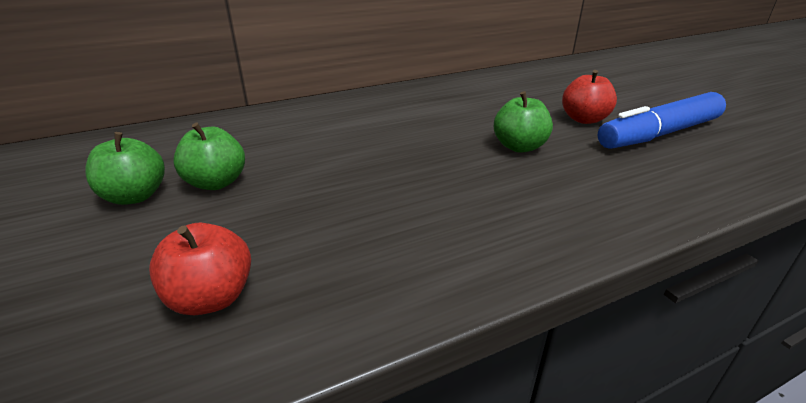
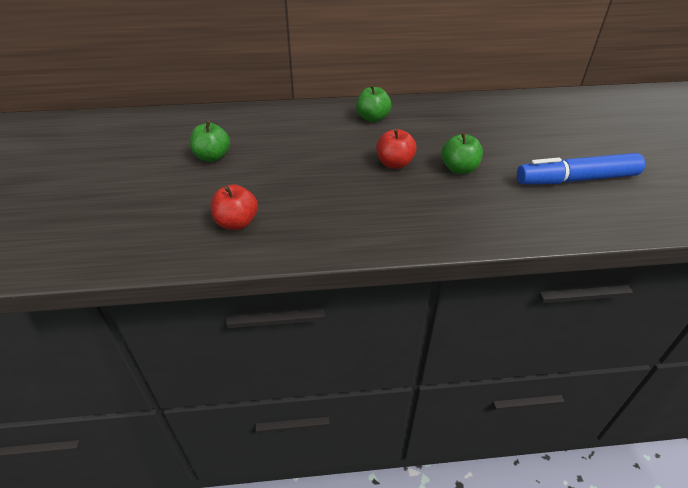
camera: 20 degrees right, 10 degrees up
green apple [173,122,245,190] -> green apple moved to [356,85,392,122]
red apple [562,70,617,124] -> red apple moved to [376,128,417,169]

